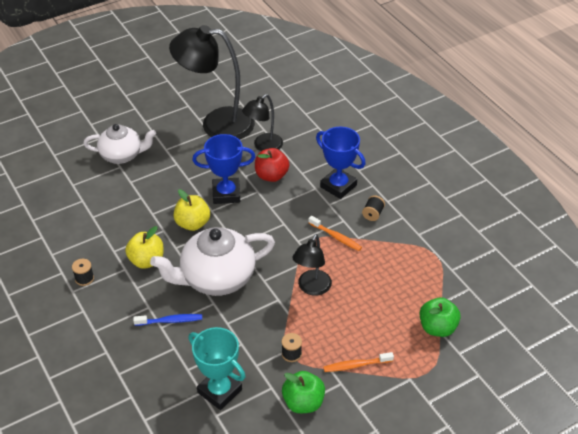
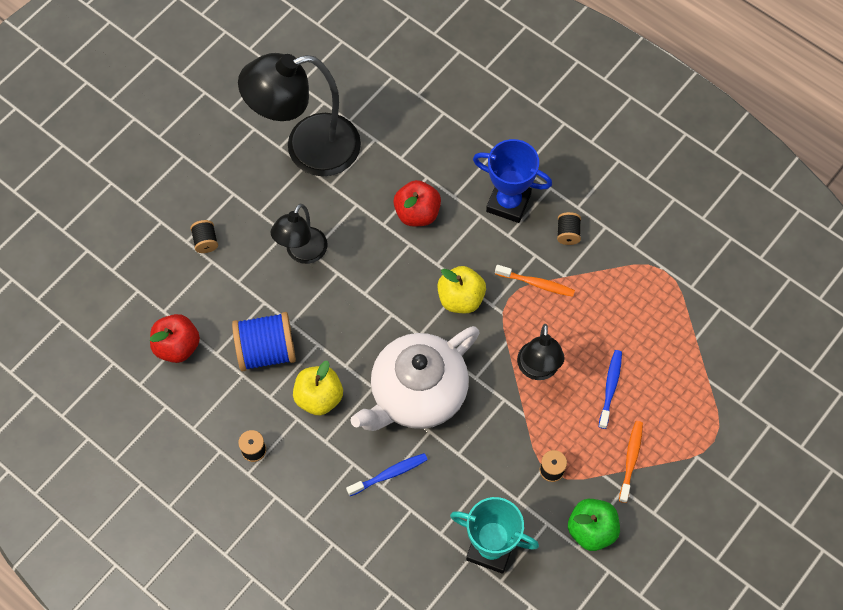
camera: 20 degrees left, 20 degrees up
white teapot [83,124,156,164] -> black spool [190,220,218,253]
yellow apple [174,189,210,231] -> yellow apple moved to [437,266,486,313]
blue trophy [192,134,255,204] -> none
black lamp [242,94,283,151] -> black lamp moved to [271,204,328,264]
orange toothbrush [323,352,394,372] -> orange toothbrush turned 135 degrees clockwise [619,421,643,503]
green apple [420,297,461,337] -> none
none -> red apple [150,314,200,363]
none -> blue spool [232,312,296,371]
none -> blue toothbrush [599,350,622,429]

